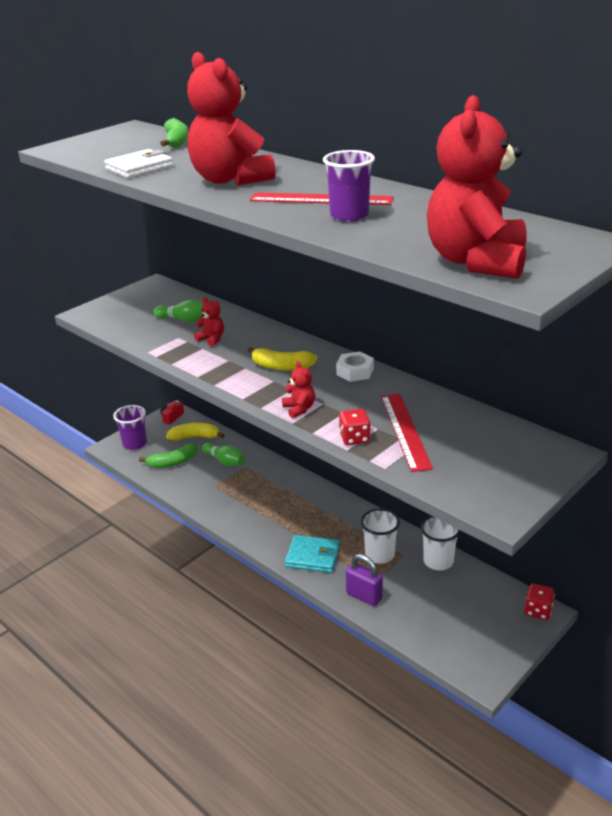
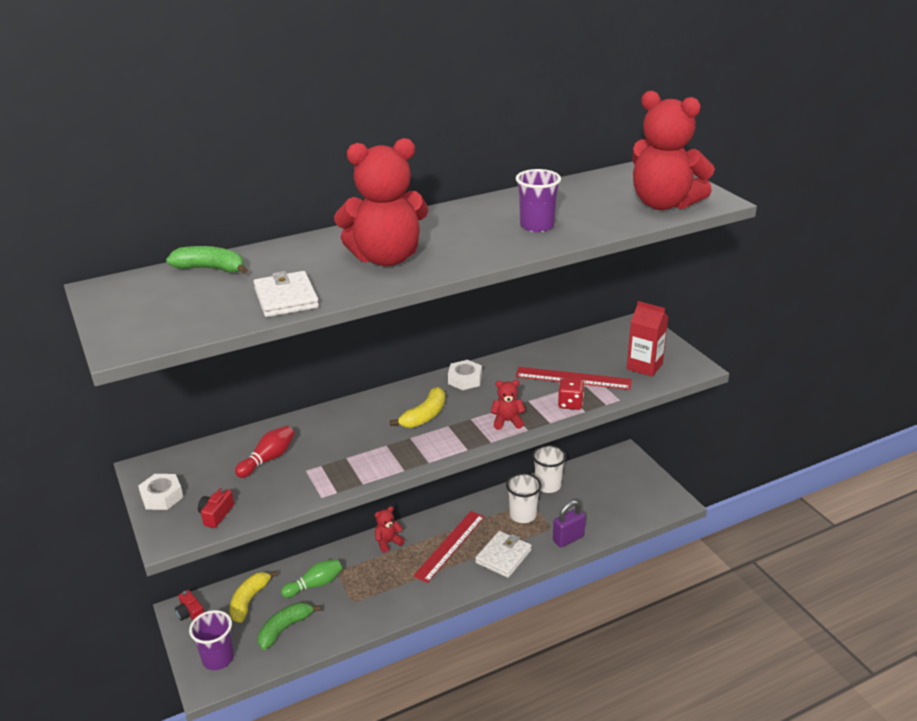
camera: 70 degrees left, 0 degrees up
green banana [139,443,198,468] -> green banana turned 135 degrees counterclockwise [258,602,321,650]
green bowling pin [154,300,204,322] -> red bowling pin [235,426,295,478]
red teddy bear [194,297,224,346] -> red teddy bear moved to [375,506,405,553]
red ruler [250,192,393,205] -> red ruler moved to [413,511,484,583]
turquoise wallet [285,535,340,573] -> white wallet [475,531,532,578]
red dice [525,584,555,620] -> none
none -> white nut [138,474,183,510]
none -> red camera [198,488,234,528]
none -> red carton [627,301,668,377]

